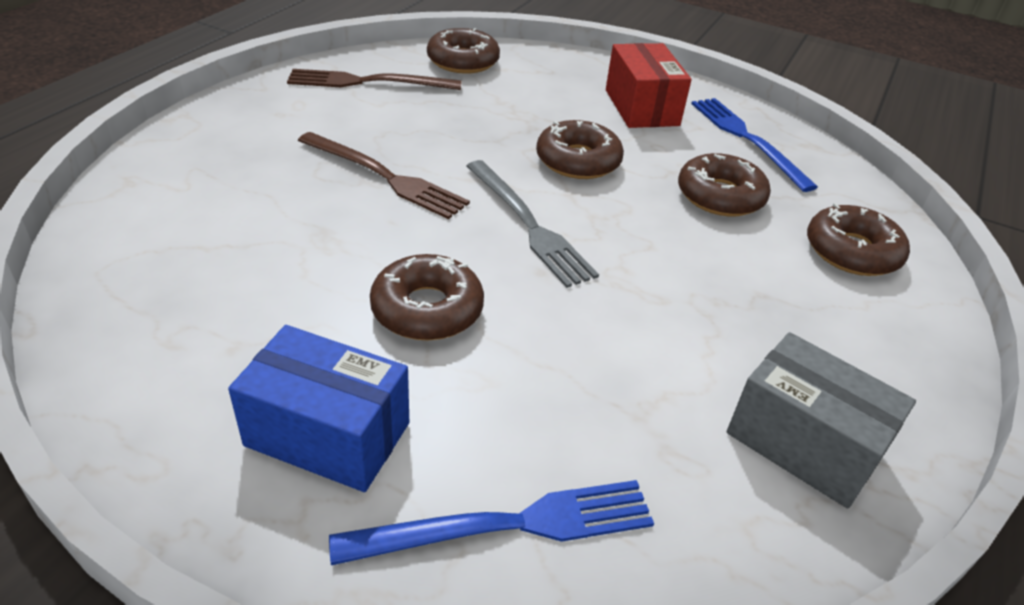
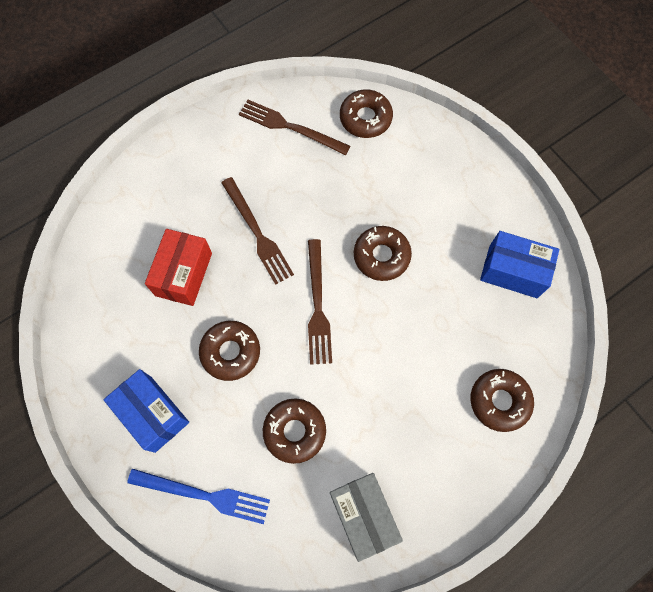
camera: 30 degrees right, 30 degrees up
grey fork [467,160,599,288] -> brown fork [308,239,332,365]
red box [606,43,692,128] -> red box moved to [145,229,212,306]
brown donut [678,153,771,216] -> brown donut moved to [263,399,326,464]
blue fork [691,98,818,192] -> blue box [480,231,559,298]

